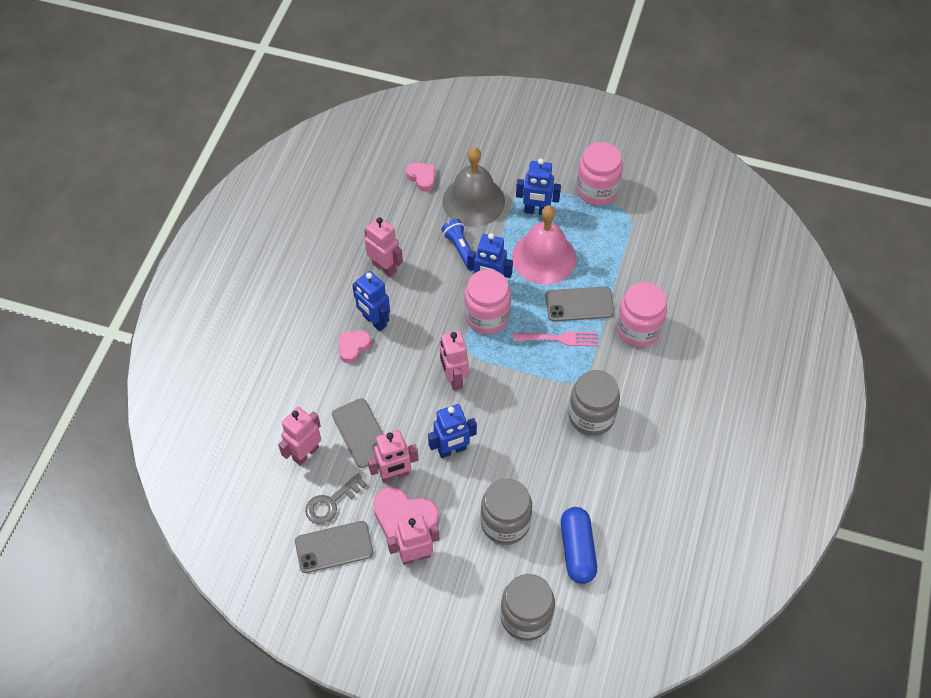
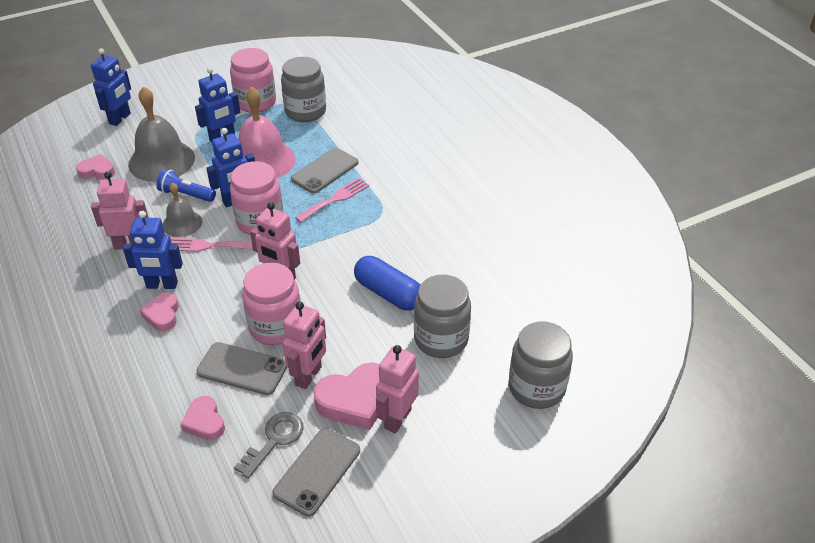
camera: 45 degrees left, 15 degrees down
pink robot [278,407,321,466] -> pink heart [180,396,225,440]
grey key [305,473,367,524] -> grey key turned 150 degrees counterclockwise [234,412,304,479]
blue robot [428,404,477,458] -> blue robot moved to [91,48,131,126]
blue capsule [561,507,597,584] -> blue capsule moved to [354,256,420,311]
grey jar [568,370,620,436] -> grey jar moved to [281,57,326,122]
pink jar [616,282,667,347] -> pink jar moved to [242,263,301,345]
none -> grey bell [163,182,203,237]
none -> pink fork [170,238,253,252]

